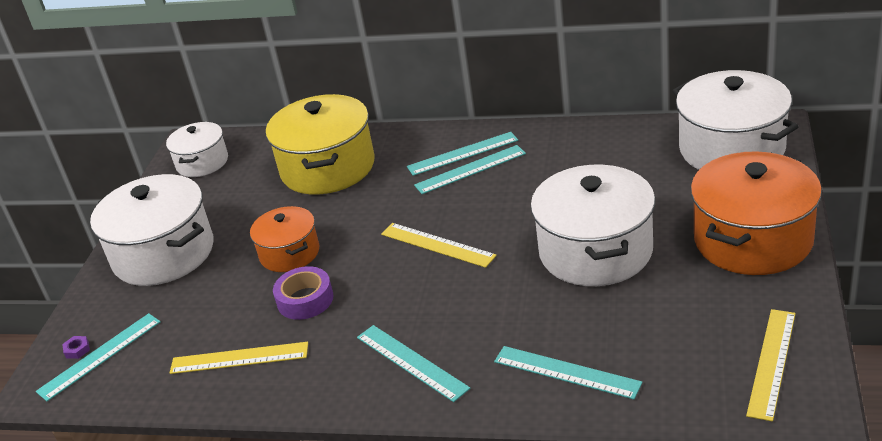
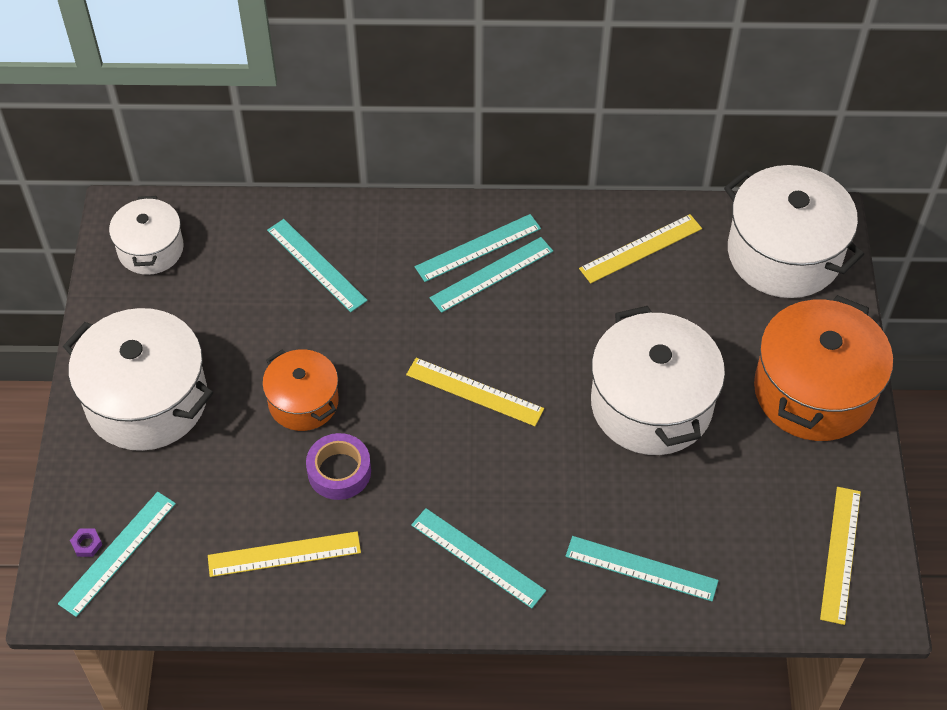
camera: 15 degrees left, 20 degrees up
yellow pot [266,94,375,194] -> turquoise ruler [267,219,368,312]
none -> yellow ruler [579,214,702,284]

